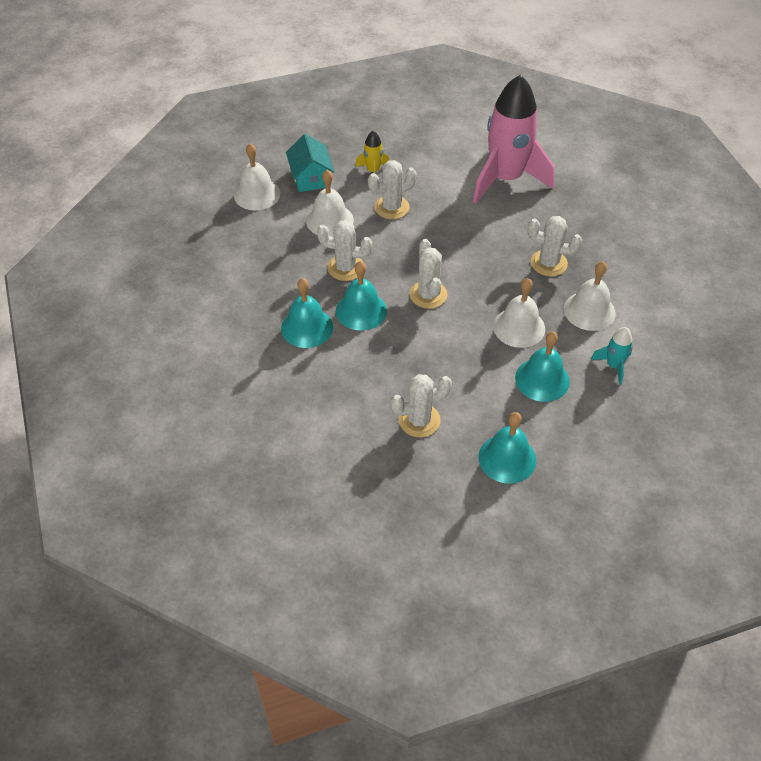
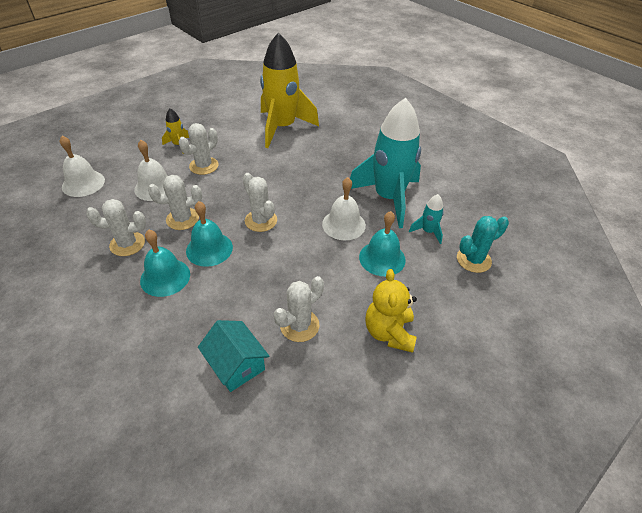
camera: 25 degrees left, 5 degrees down
turquoise house [286,134,335,192] -> turquoise house moved to [198,320,269,392]
pink rocket [473,75,554,203] -> yellow rocket [260,32,319,148]
turquoise bell [478,412,536,484] -> yellow teddy bear [365,269,417,353]
white cactus [528,216,582,276] -> white cactus moved to [86,199,146,256]
white bell [564,261,616,331] -> turquoise rocket [350,98,421,228]
none -> turquoise cactus [457,216,509,273]

